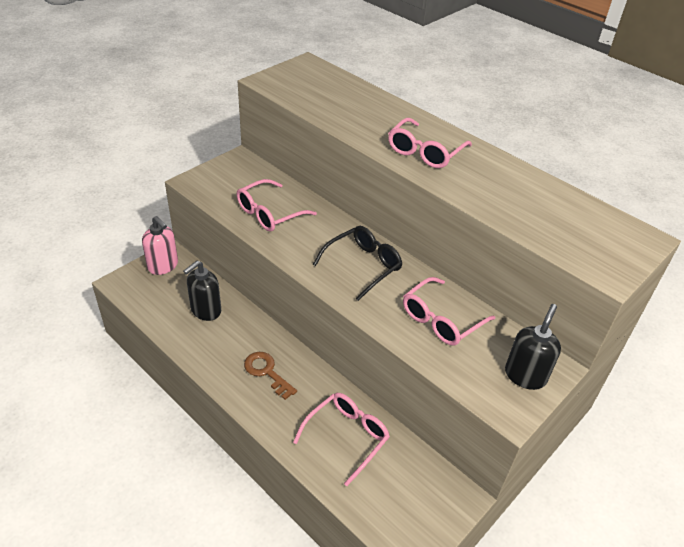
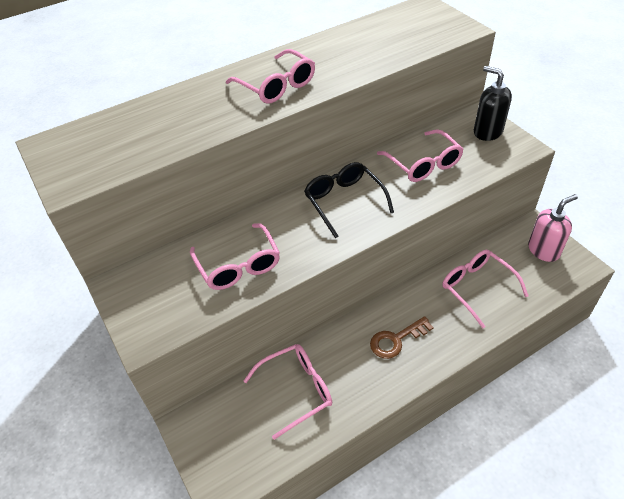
camera: 70 degrees left, 5 degrees up
pink soap dispenser [142,216,178,275] -> pink soap dispenser moved to [528,194,578,262]
black soap dispenser [183,261,221,321] -> pink glasses [244,344,332,440]

